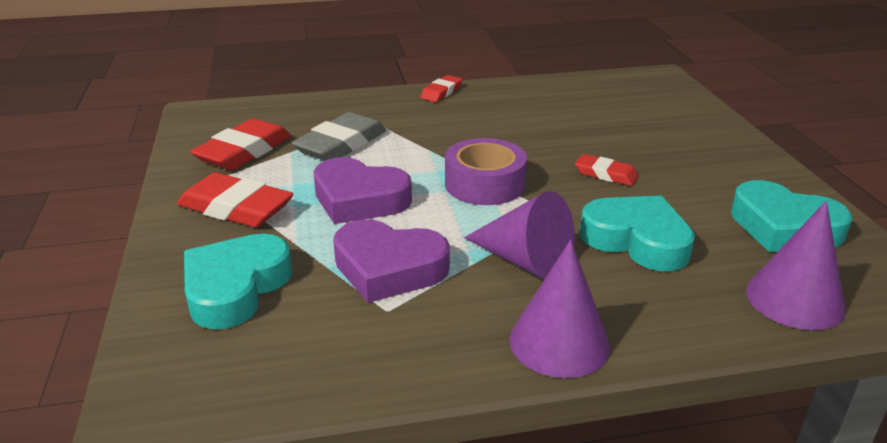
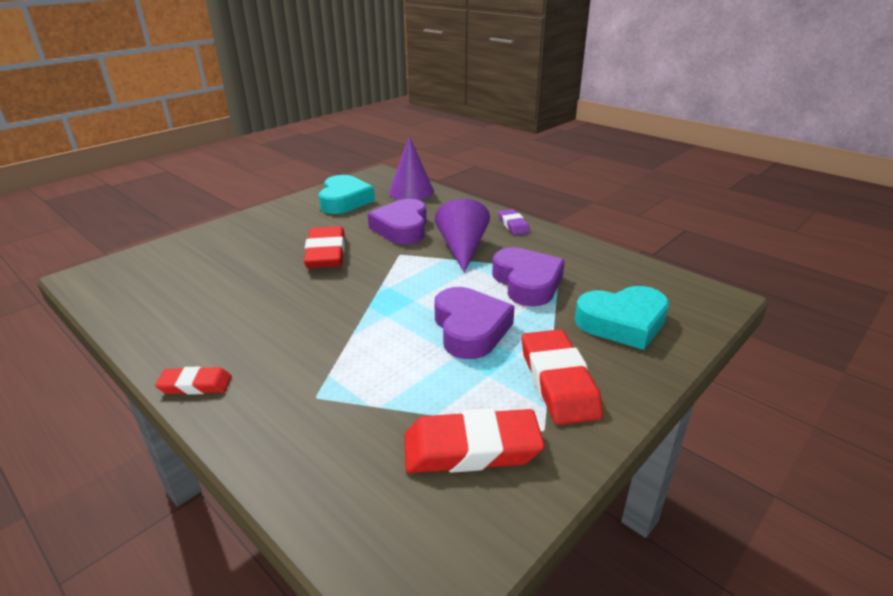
camera: 125 degrees left, 0 degrees up
grey eraser [291,112,386,161] -> none
purple tape [445,138,527,205] -> none
purple cone [509,240,610,378] -> purple eraser [498,209,530,235]
red eraser [575,154,639,186] -> red eraser [304,226,345,268], size x1.77
turquoise heart [580,196,695,271] -> purple heart [368,199,427,244]

